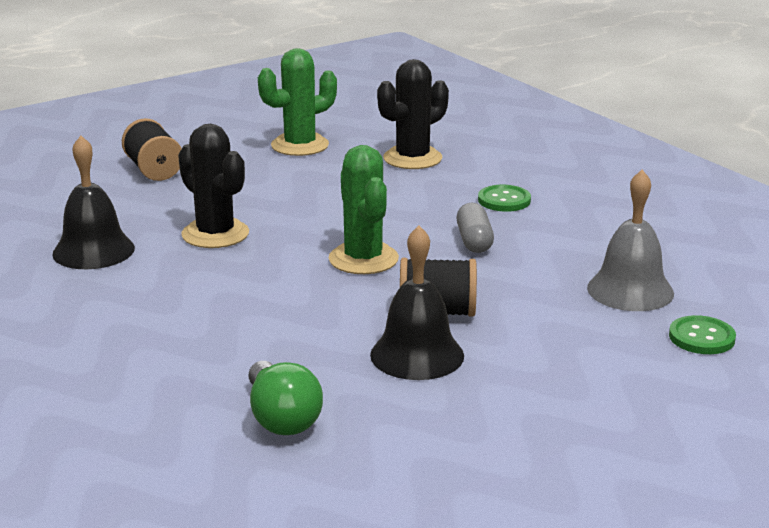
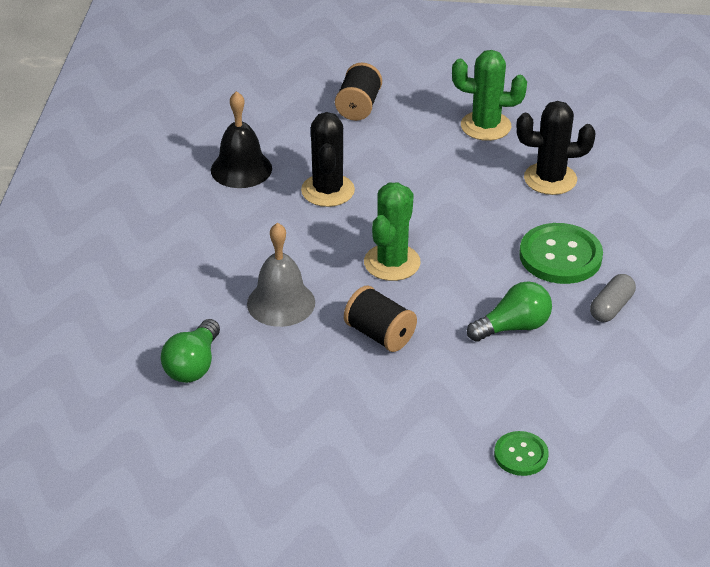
camera: 40 degrees right, 15 degrees up
black bell [370,226,464,380] -> none
grey capsule [456,203,494,253] -> grey capsule moved to [590,274,636,322]
green button [478,185,531,212] -> green button [519,223,603,284], size x1.77
grey bell [587,170,674,311] -> grey bell moved to [247,222,315,327]
none -> green light bulb [467,281,552,342]

